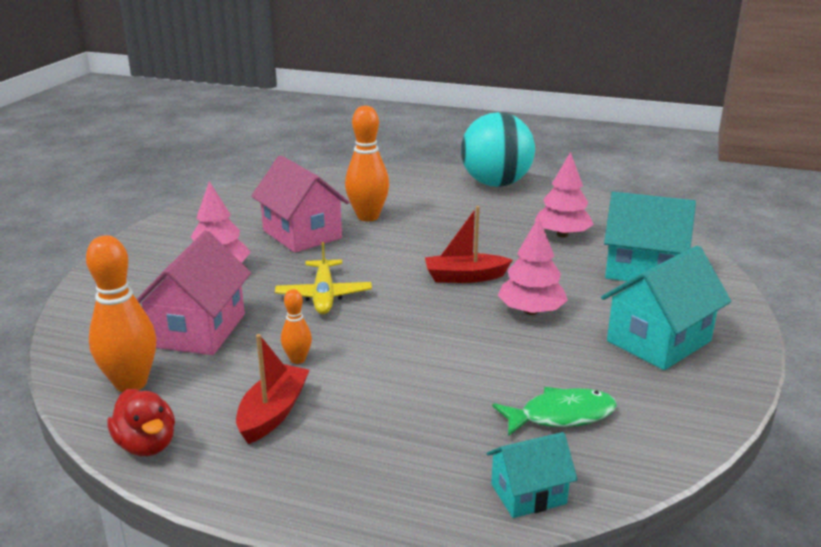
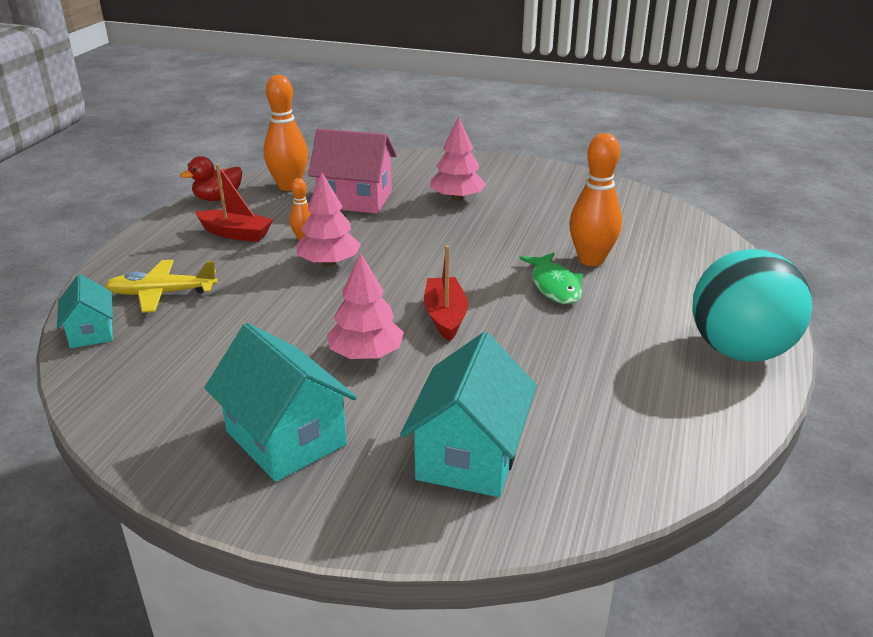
camera: 90 degrees right, 5 degrees up
pink house [251,155,349,253] -> none
yellow plane [275,242,372,315] -> yellow plane moved to [105,260,218,313]
green fish [493,387,617,436] -> green fish moved to [519,252,583,304]
pink tree [534,152,594,237] -> pink tree moved to [296,173,361,266]

